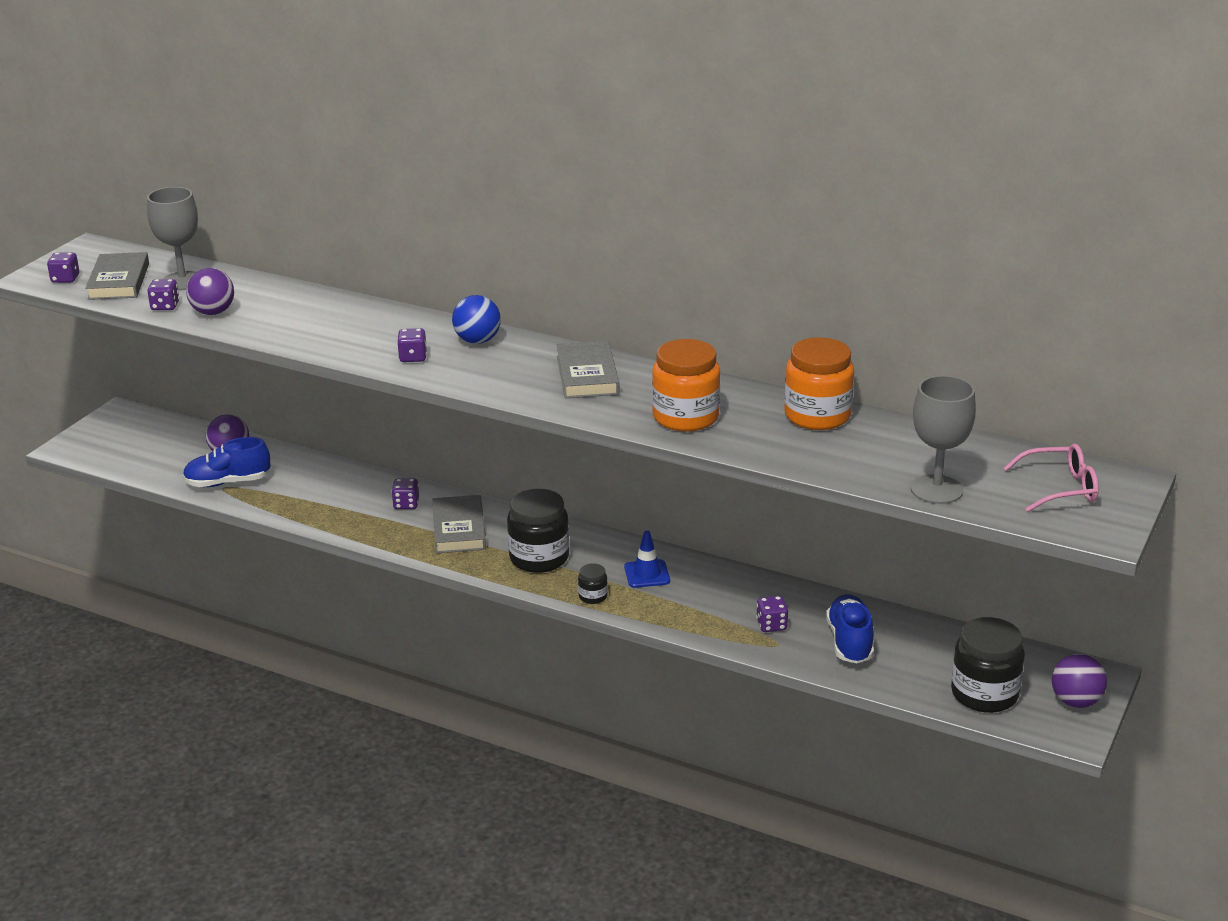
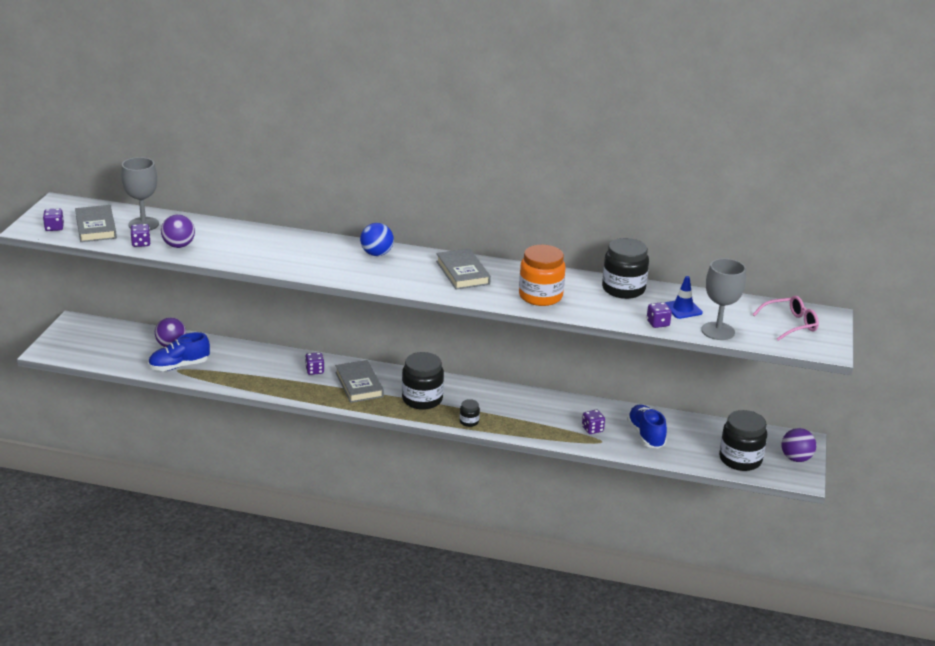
camera: 15 degrees left, 0 degrees up
purple dice [397,328,427,362] -> purple dice moved to [647,302,672,328]
blue traffic cone [624,530,670,588] -> blue traffic cone moved to [665,276,703,319]
orange jar [784,337,854,430] -> black jar [602,238,649,299]

